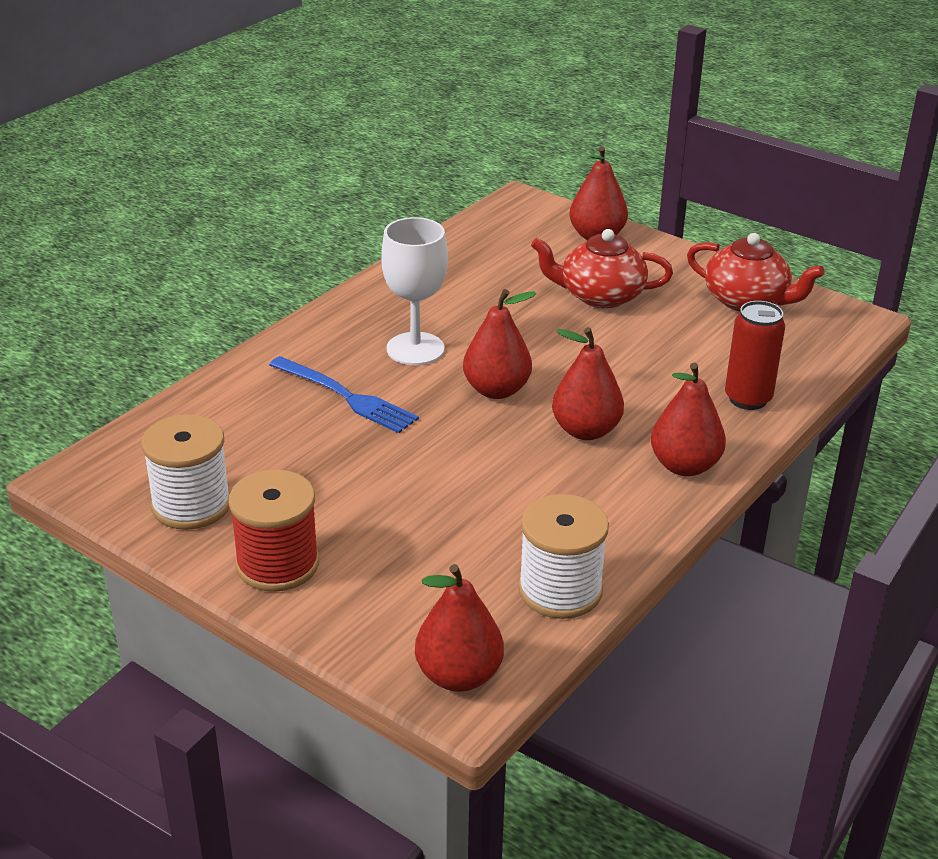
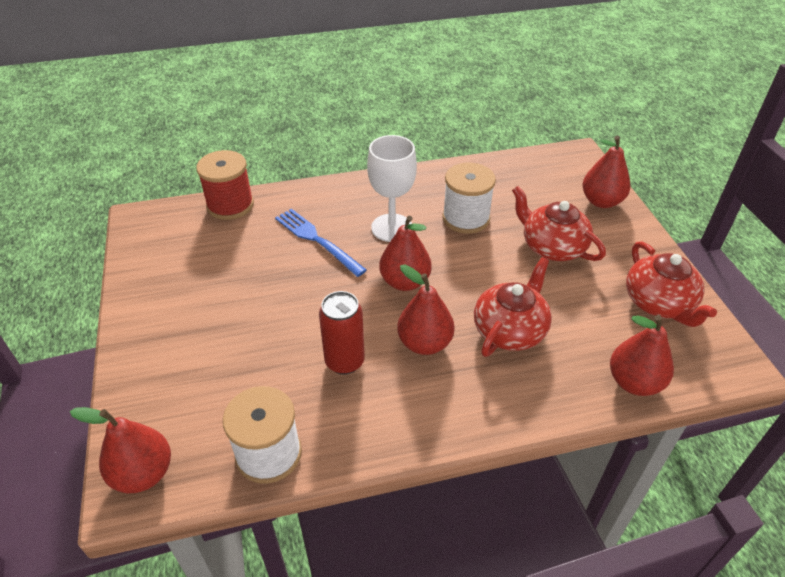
camera: 40 degrees right, 10 degrees up
white spool [141,414,230,530] -> white spool moved to [442,163,496,234]
red spool [229,469,319,592] -> red spool moved to [196,150,254,220]
blue fork [269,356,419,433] -> blue fork turned 150 degrees clockwise [275,209,367,277]
red pear [651,363,726,476] -> red pear moved to [610,315,674,396]
red can [725,301,785,410] -> red can moved to [319,291,365,374]
none -> red teapot [474,257,552,357]

